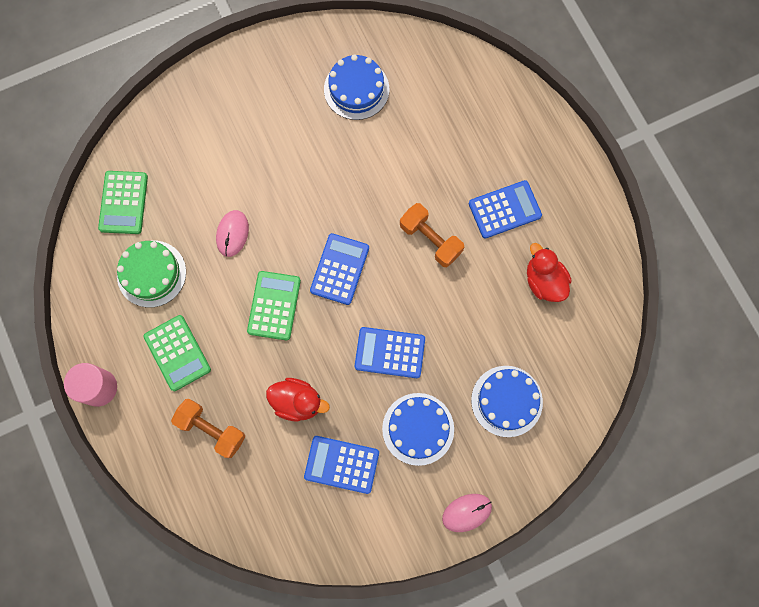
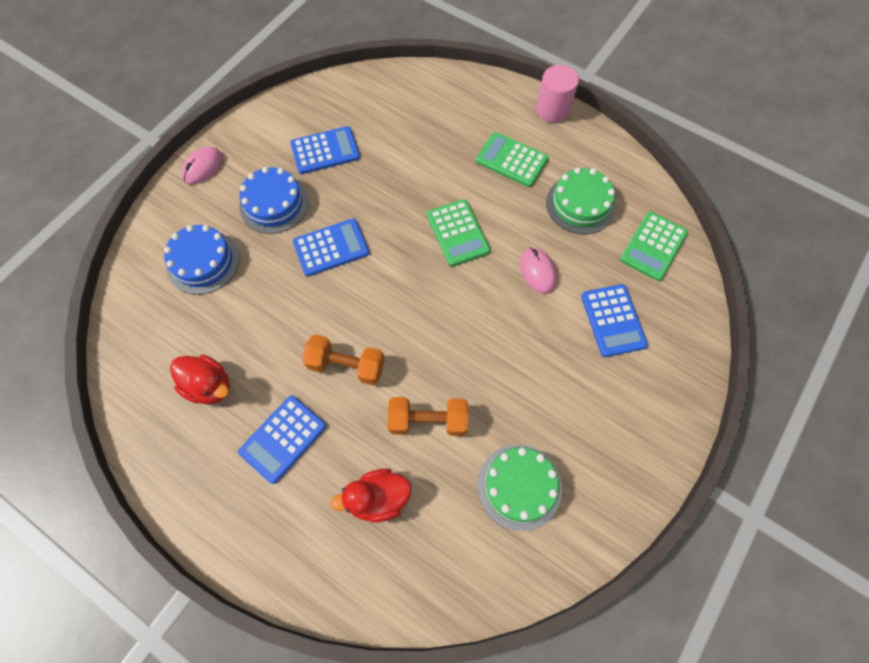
camera: 150 degrees right, 10 degrees down
green calculator [98,171,148,234] -> green calculator turned 120 degrees counterclockwise [620,212,688,281]
orange dumbbell [171,399,245,458] -> orange dumbbell moved to [388,397,468,436]
red duck [266,378,330,421] -> red duck moved to [330,469,411,523]
blue calculator [310,233,369,305] -> blue calculator moved to [581,284,648,357]
blue cake [324,54,389,120] -> green cake [478,445,562,531]

